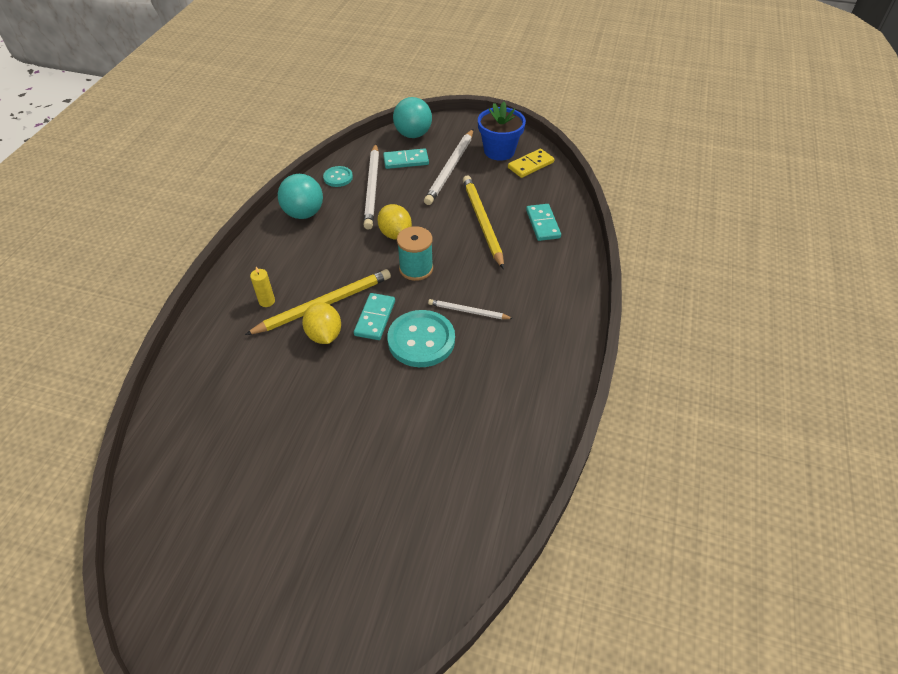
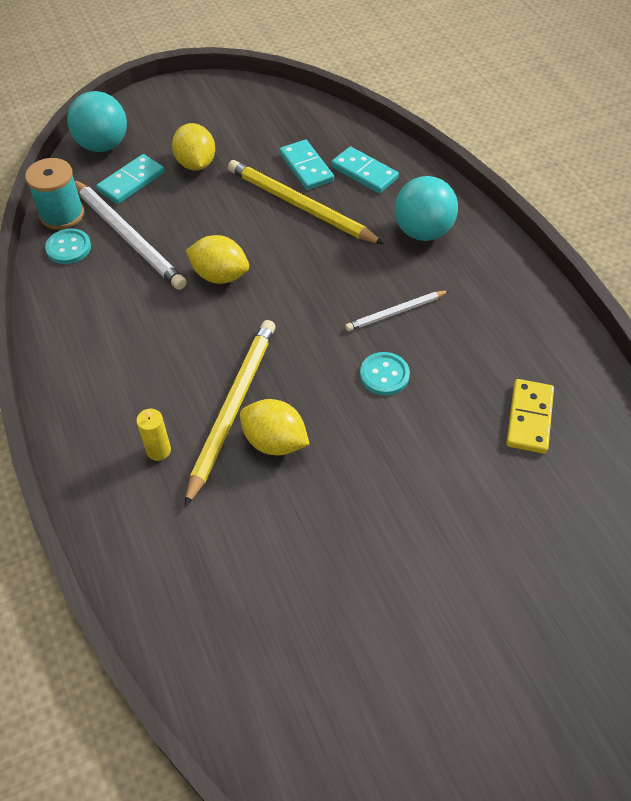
camera: 40 degrees left, 5 degrees up
turquoise ball [278,174,323,219] -> turquoise ball moved to [394,176,458,241]
turquoise domino [354,293,395,340] -> turquoise domino moved to [279,140,334,190]
turquoise button [387,310,455,367] -> turquoise button [360,352,410,395], size x0.54
turquoise spool [397,226,433,281] -> turquoise spool moved to [25,158,84,230]
white pencil [424,129,473,205] -> yellow lemon [172,123,215,171]
blue flower pot [478,102,526,161] -> none
yellow domino [508,149,554,178] -> yellow domino moved to [506,379,554,454]

